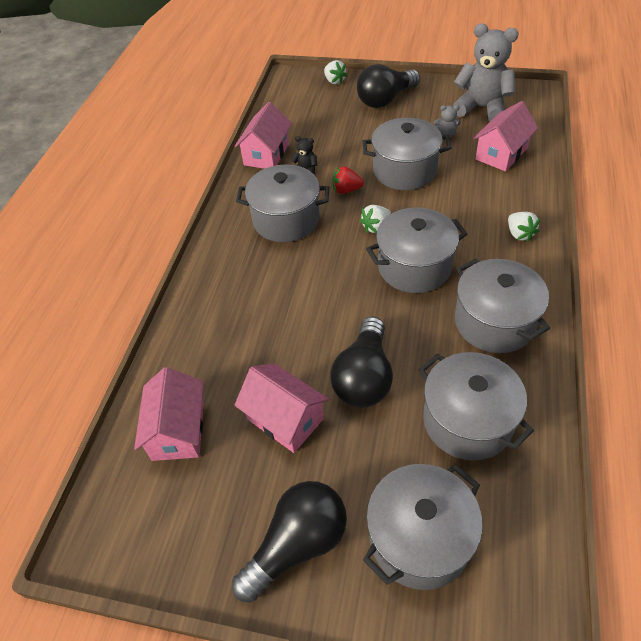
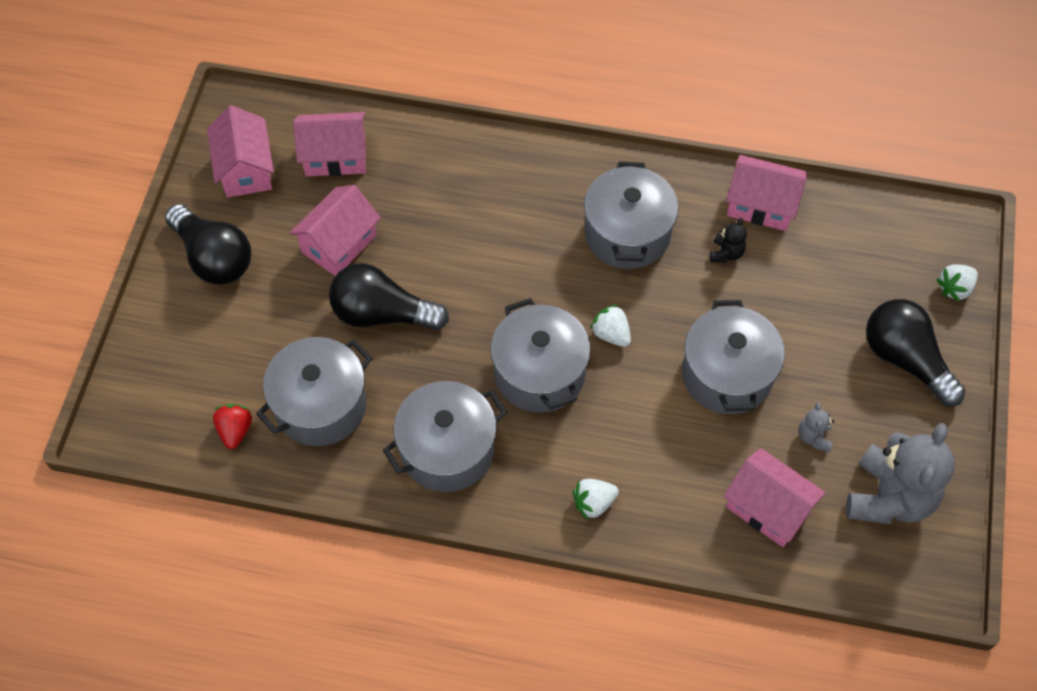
camera: 85 degrees right, 10 degrees up
red strawberry [332,166,364,194] -> red strawberry moved to [213,404,252,449]
grey pot [363,464,483,590] -> none
none -> pink house [207,105,274,198]

